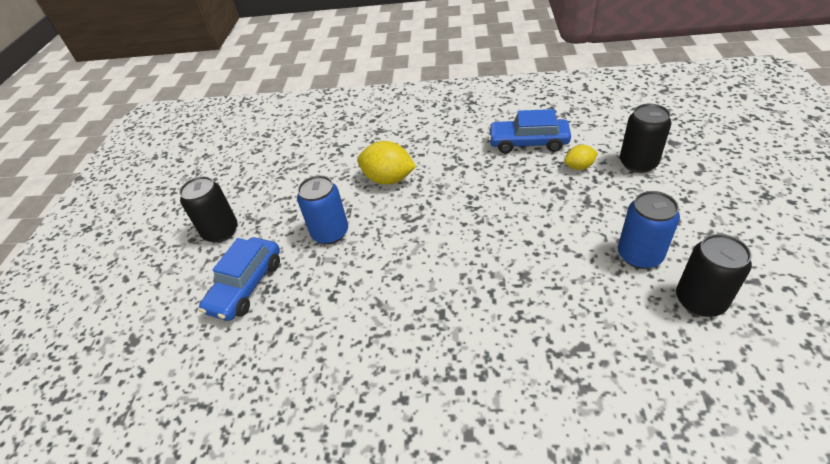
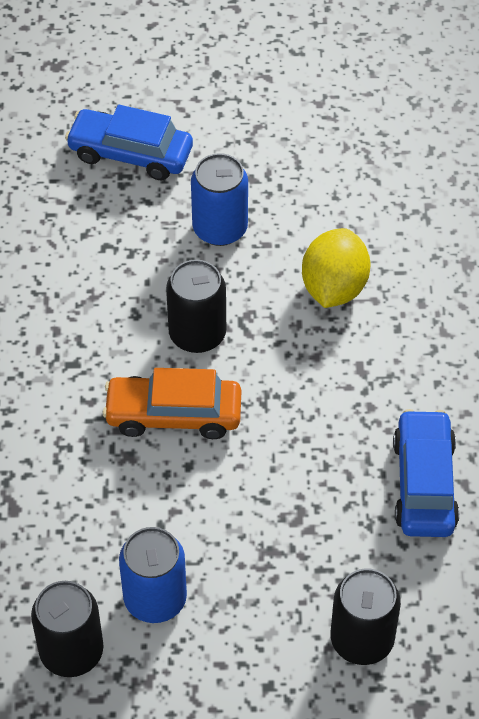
camera: 80 degrees right, 10 degrees up
black can [179,176,238,243] -> black can moved to [166,260,226,353]
yellow lemon [564,145,598,170] -> none
none -> orange car [102,368,241,439]

